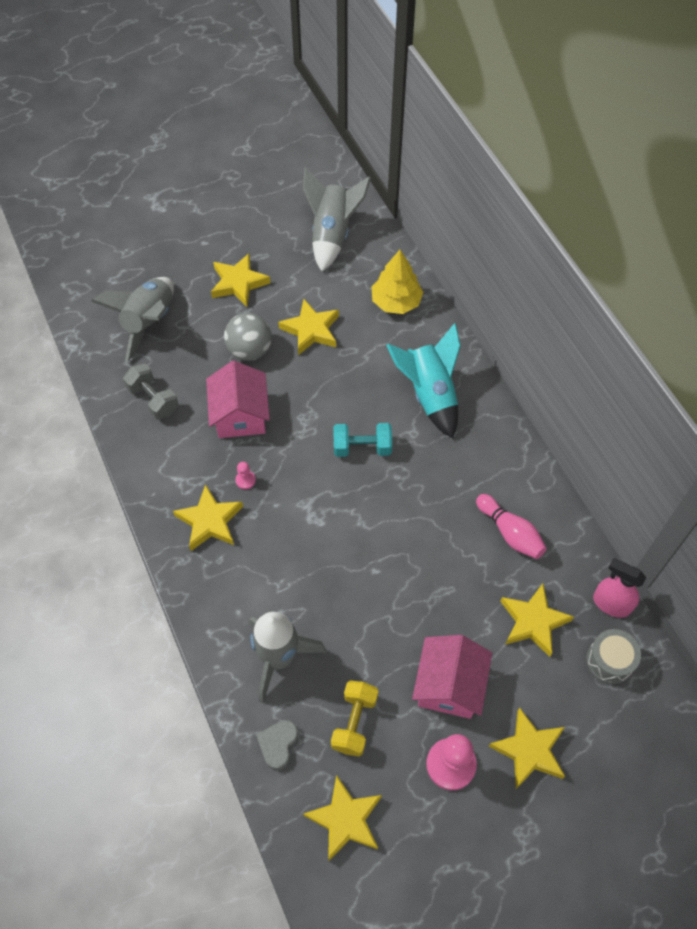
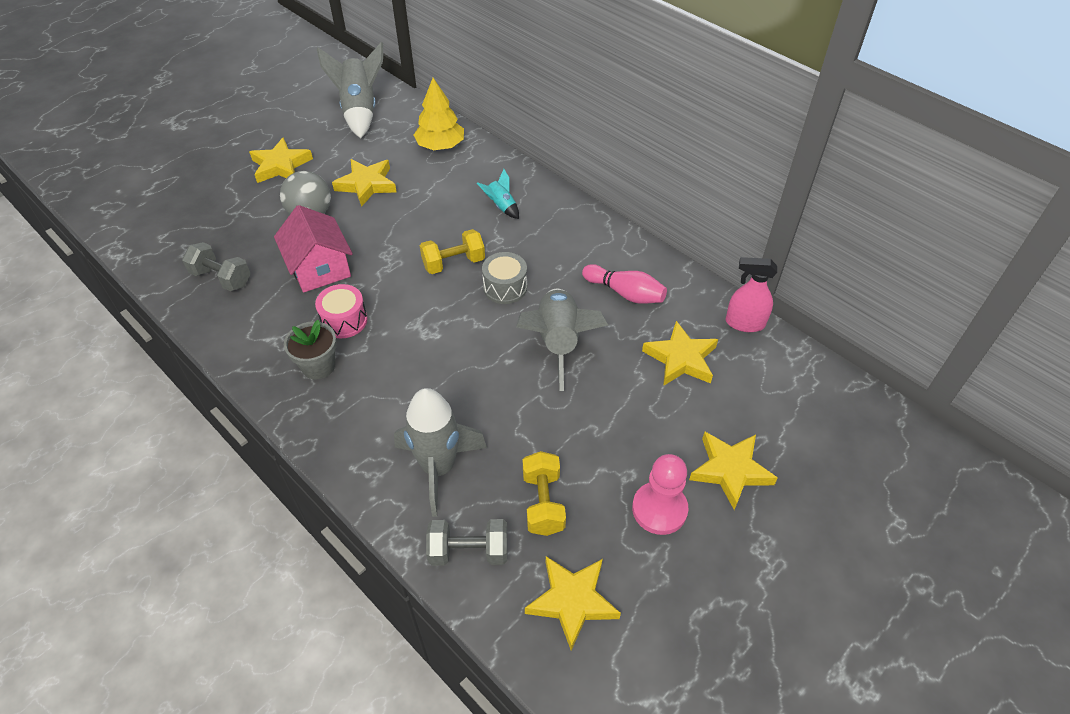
camera: 20 degrees left, 10 degrees down
grey rocket [91,277,174,362] -> grey rocket moved to [516,288,608,391]
yellow star [173,484,243,551] -> grey flower pot [284,320,337,380]
pink pawn [235,462,256,489] -> pink drum [315,284,368,338]
grey heart [256,720,298,770] -> grey dumbbell [426,519,508,566]
turquoise dumbbell [333,423,392,457] -> yellow dumbbell [420,229,485,274]
turquoise rocket [386,323,461,438] -> turquoise rocket [477,169,519,219], size x0.48
pink house [412,635,492,719] -> none
grey drum [586,629,641,684] -> grey drum moved to [482,252,527,304]

